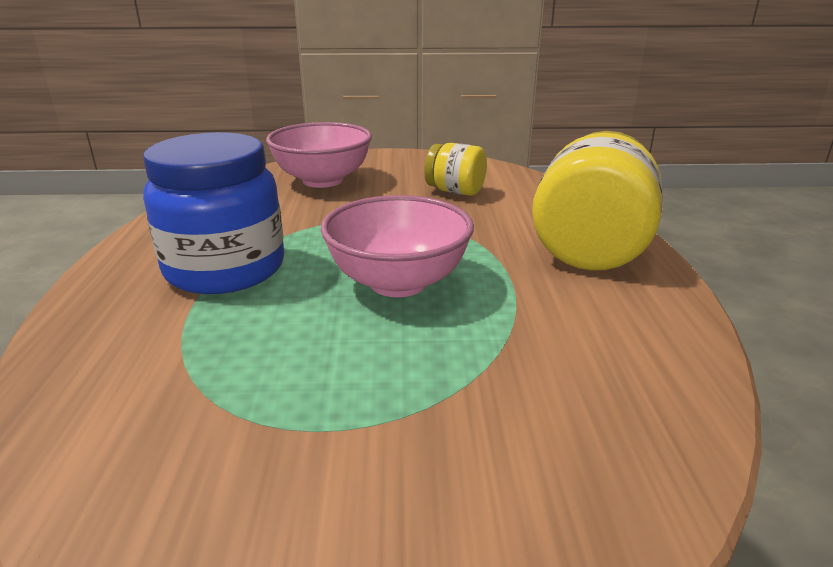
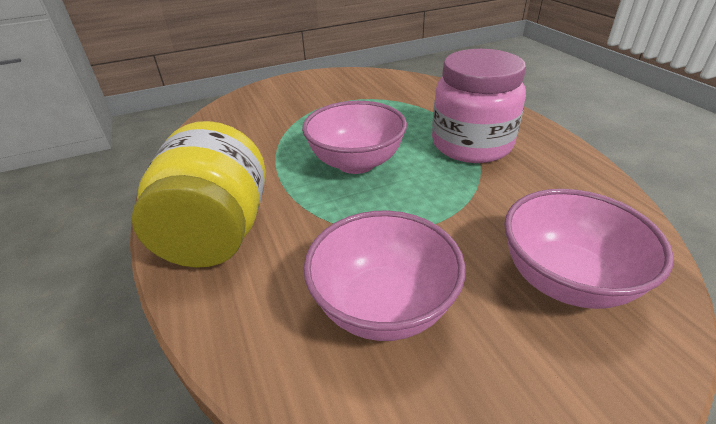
camera: 160 degrees right, 10 degrees up
blue jar [143,132,284,294] -> pink jar [432,49,526,163]
yellow jar [424,143,487,196] -> pink bowl [303,211,466,341]

